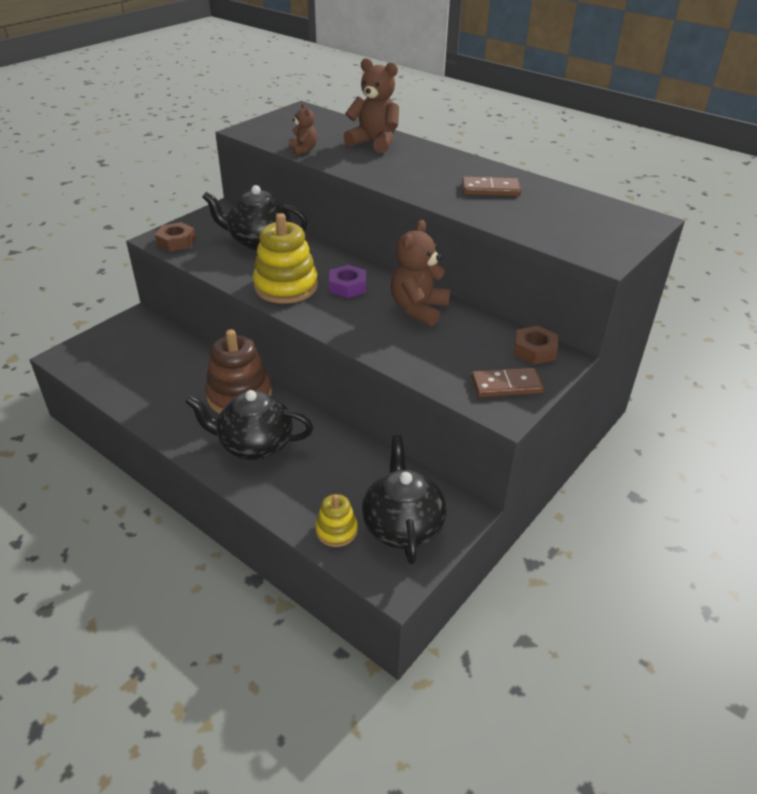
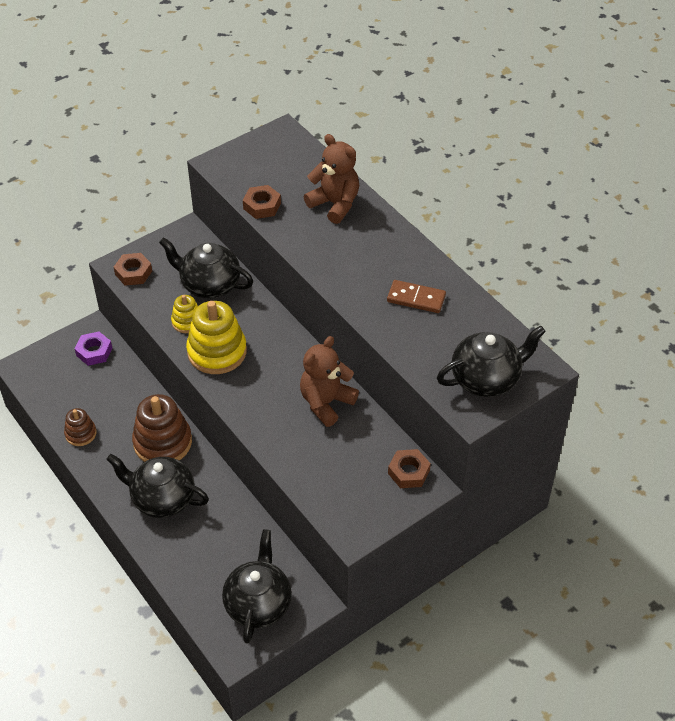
camera: 15 degrees right, 10 degrees up
brown teddy bear [289,104,317,155] -> brown nut [243,185,281,219]
yellow stacking toy [315,494,358,547] -> yellow stacking toy moved to [171,295,198,333]
purple nut [329,265,366,298] -> purple nut moved to [75,332,112,366]
brown domino [471,367,544,397] -> none
none -> brown stacking toy [64,408,96,446]
none -> black teapot [437,325,546,397]

